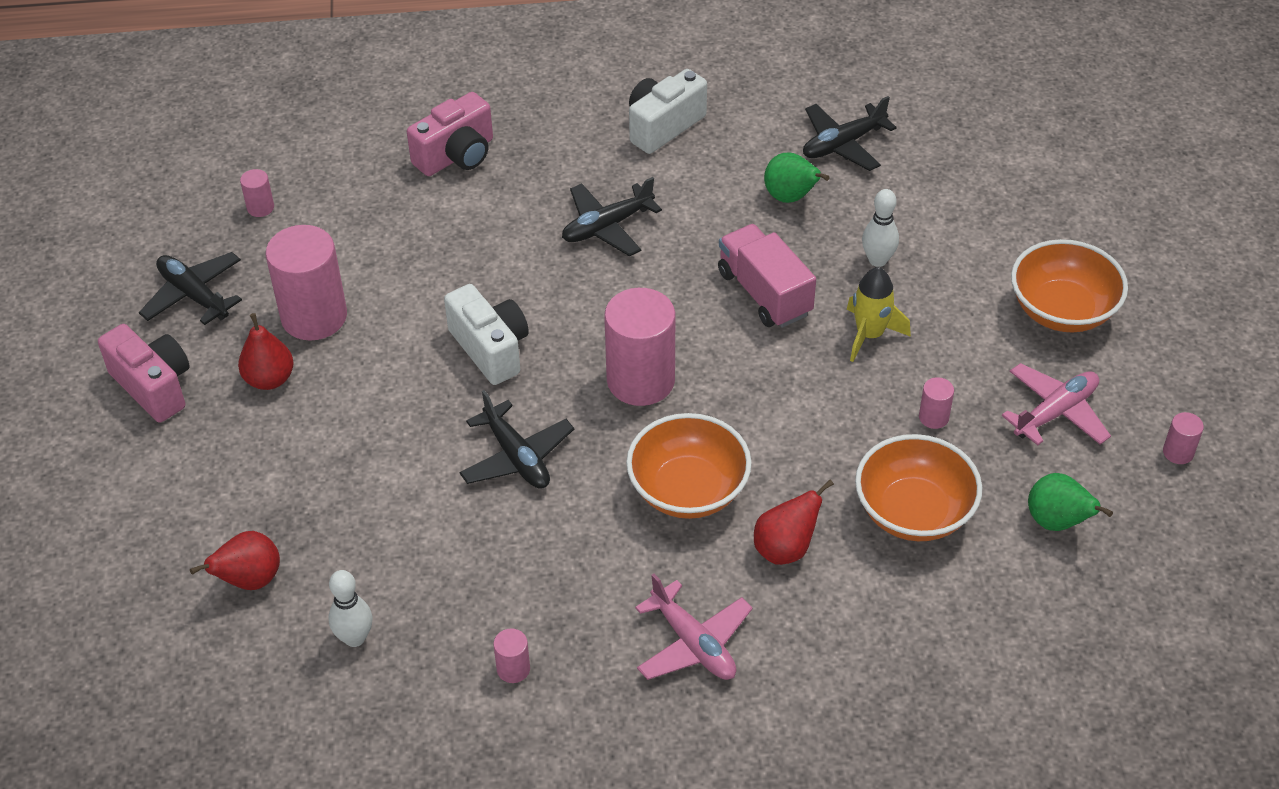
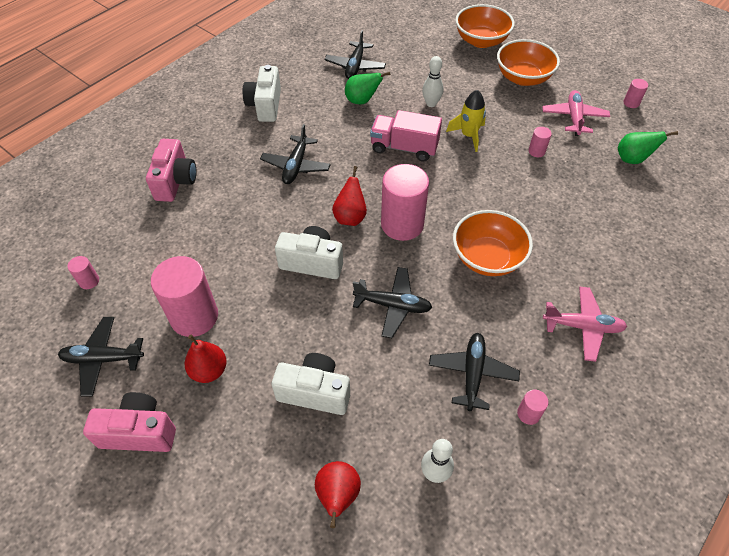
camera: 45 degrees left, 5 degrees up
red pear [754,480,834,565] -> red pear moved to [332,166,367,226]
orange bowl [855,434,982,541] -> orange bowl moved to [455,4,515,48]
none -> white camera [272,353,350,415]
none -> black plane [429,333,520,411]

